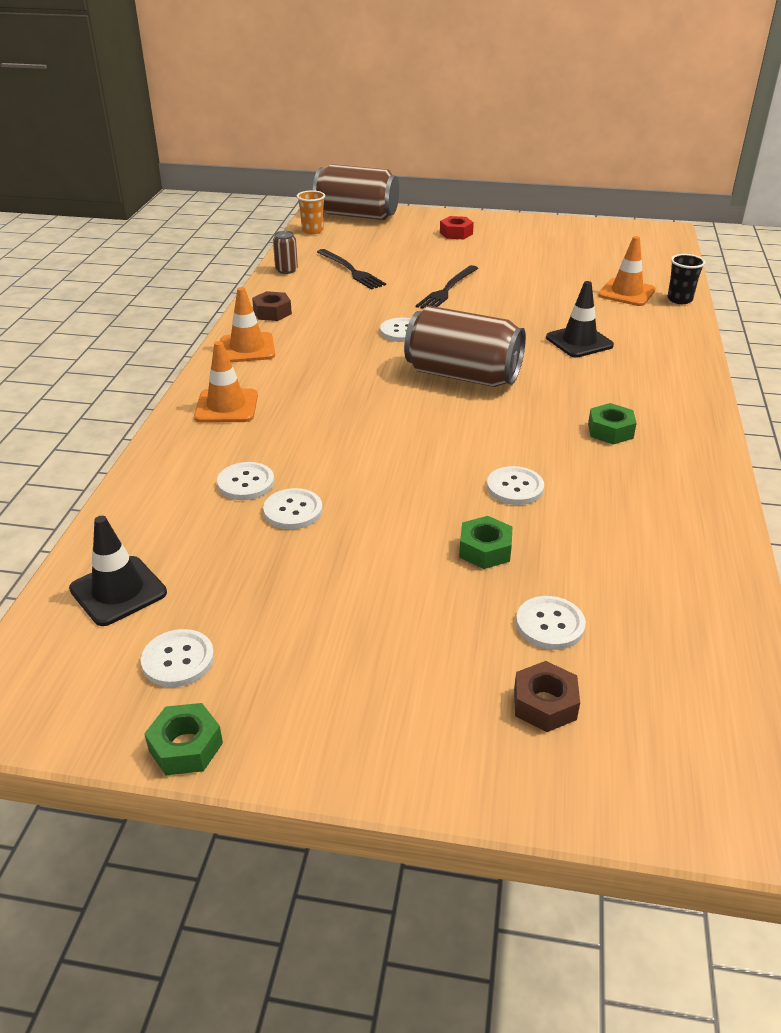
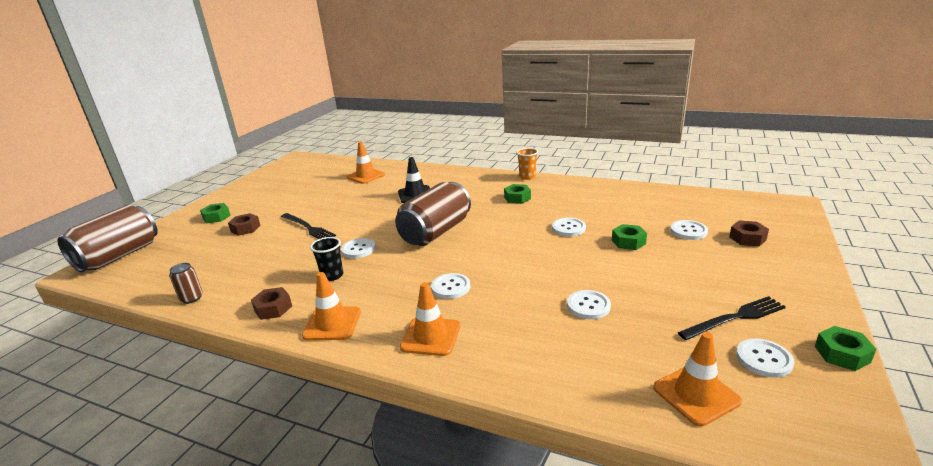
camera: 75 degrees left, 10 degrees down
black traffic cone [69,516,167,626] -> orange traffic cone [653,332,742,426]
white button [217,462,274,500] -> white button moved to [431,273,470,299]
orange cup [297,190,325,234] -> orange cup moved to [516,148,538,180]
black fork [317,249,386,290] -> black fork moved to [678,296,786,340]
red nut [440,216,474,239] -> green nut [200,203,231,223]
black cup [667,254,705,304] -> black cup moved to [310,237,343,281]
none -> brown nut [228,213,261,236]

